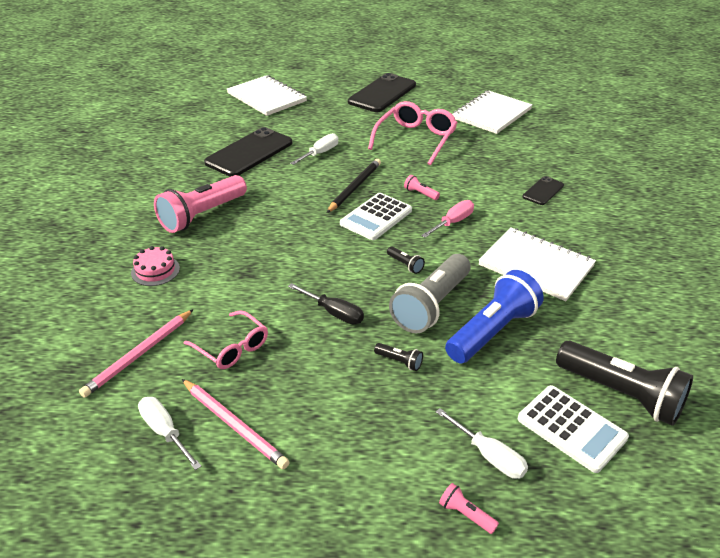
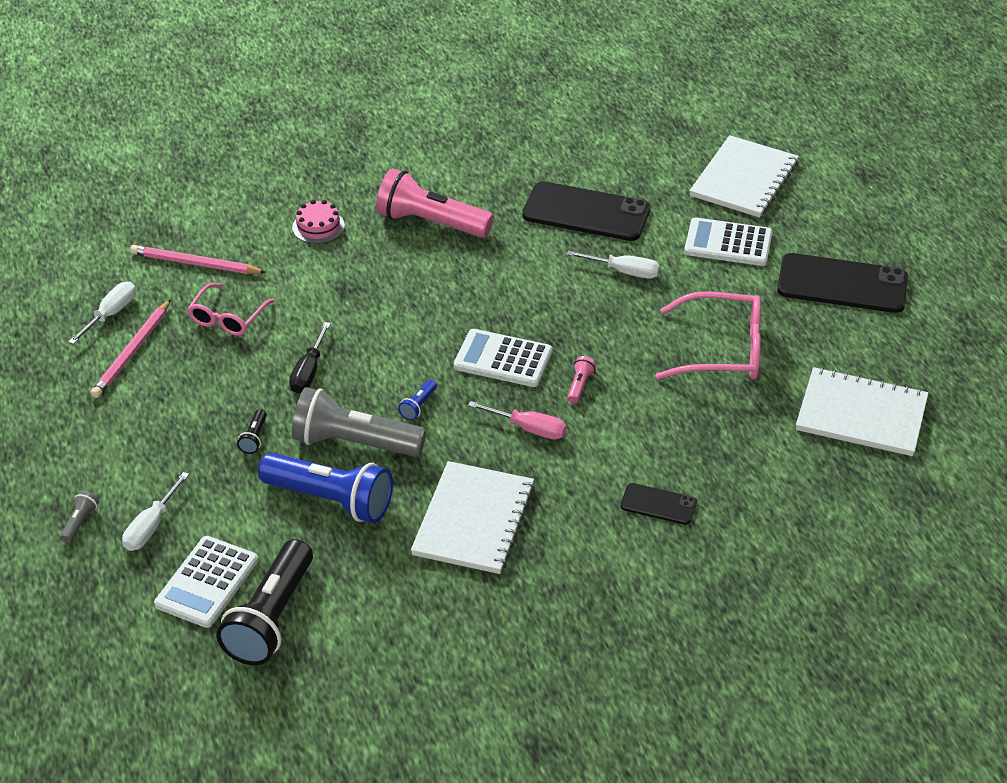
camera: 70 degrees right, 5 degrees up
black pencil [327,159,381,213] -> none
black flashlight [387,246,425,274] -> blue flashlight [398,380,437,420]
pink flashlight [439,483,499,534] -> grey flashlight [60,490,99,543]
none -> white calculator [684,217,773,266]

